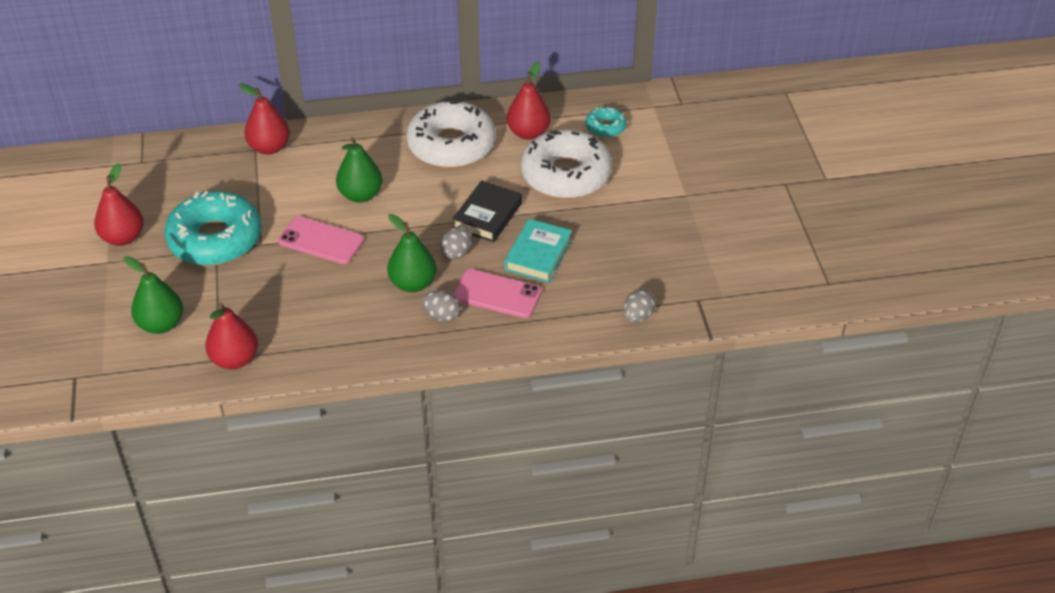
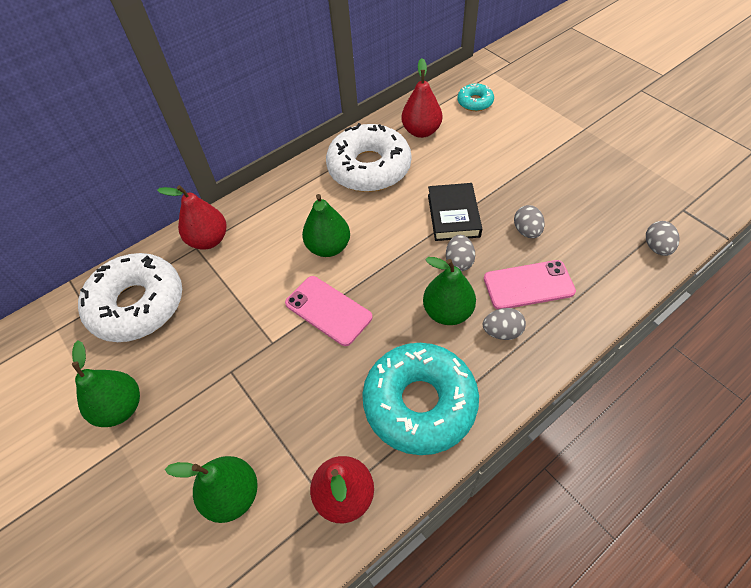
camera: 25 degrees left, 10 degrees up
red pear [94,163,144,246] -> green pear [71,340,140,427]
turquoise donut [164,191,262,265] -> turquoise donut moved to [362,343,479,455]
pink phone [278,216,364,264] -> pink phone turned 45 degrees clockwise [285,276,372,346]
turquoise book [504,219,572,283] -> grey egg [514,205,545,238]
white donut [521,129,612,199] -> white donut moved to [78,253,182,342]

